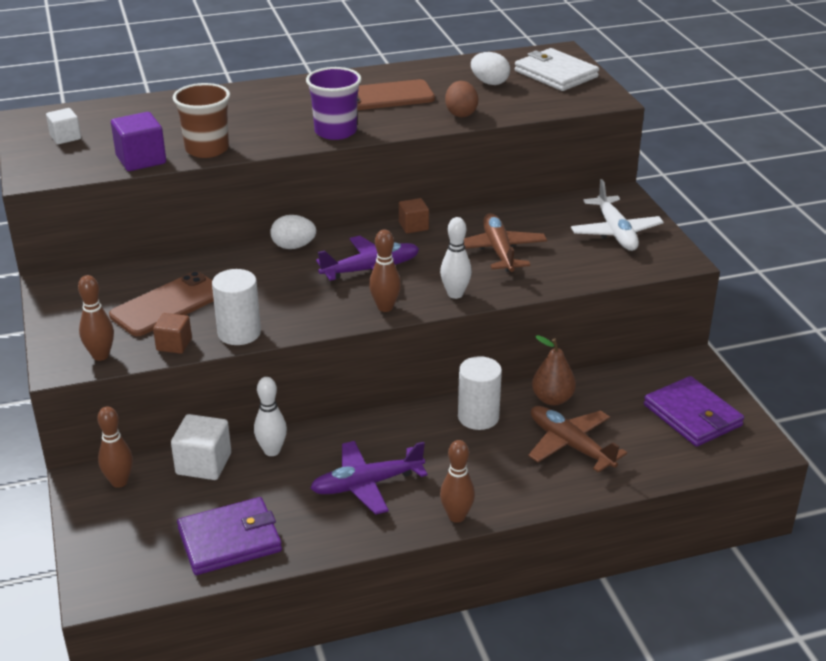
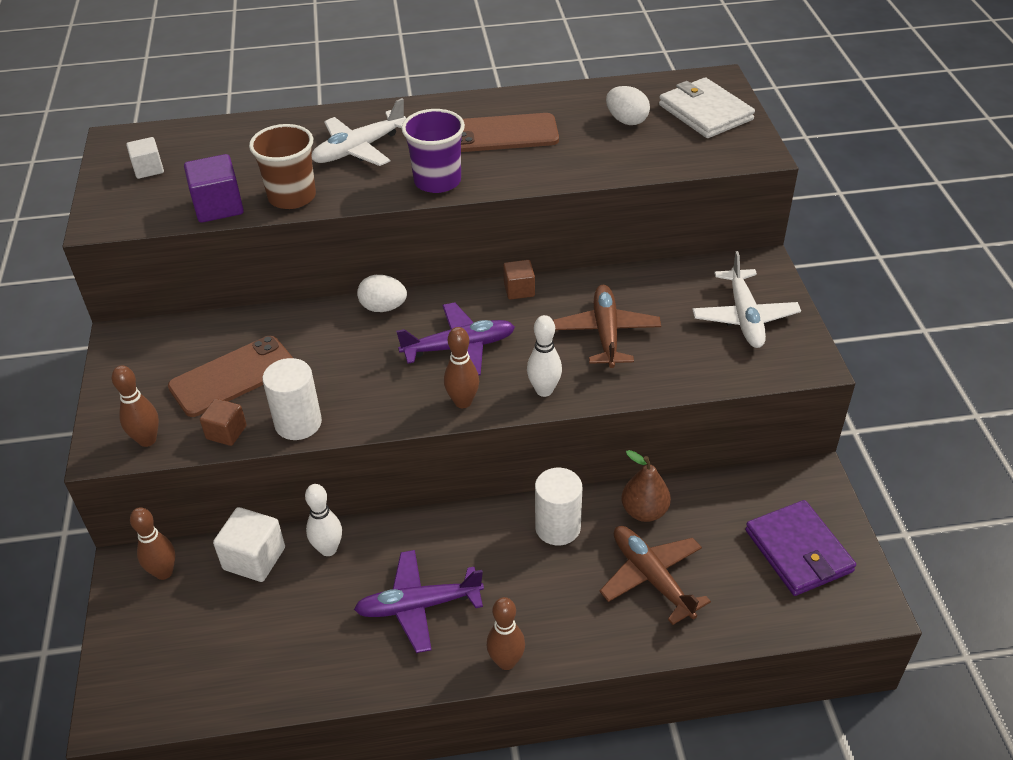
camera: 10 degrees right, 10 degrees up
purple wallet [177,497,282,575] -> none
brown egg [445,81,478,118] -> none
none -> white plane [312,98,406,166]

